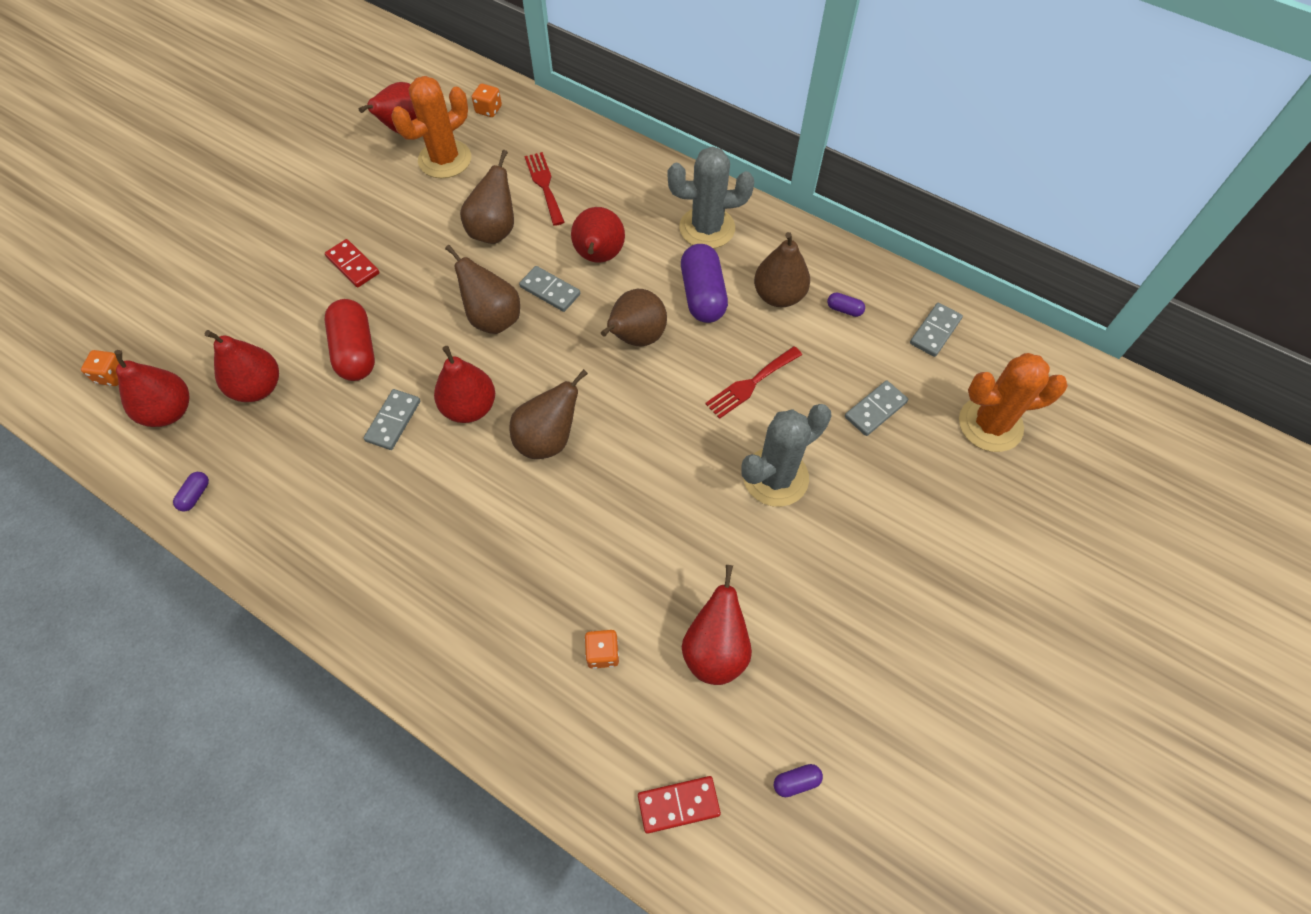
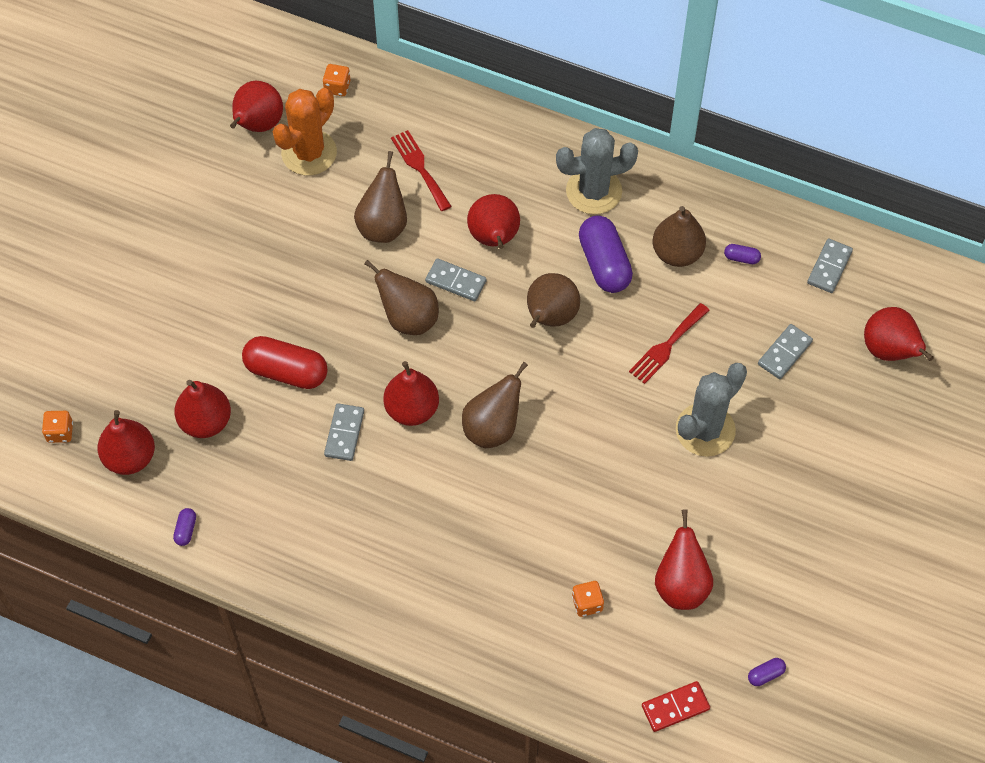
camera: 10 degrees left, 0 degrees up
red capsule [324,299,375,381] -> red capsule turned 45 degrees counterclockwise [242,336,328,389]
red domino [325,239,380,288] -> none
orange cactus [959,353,1068,452] -> red pear [864,307,934,361]

